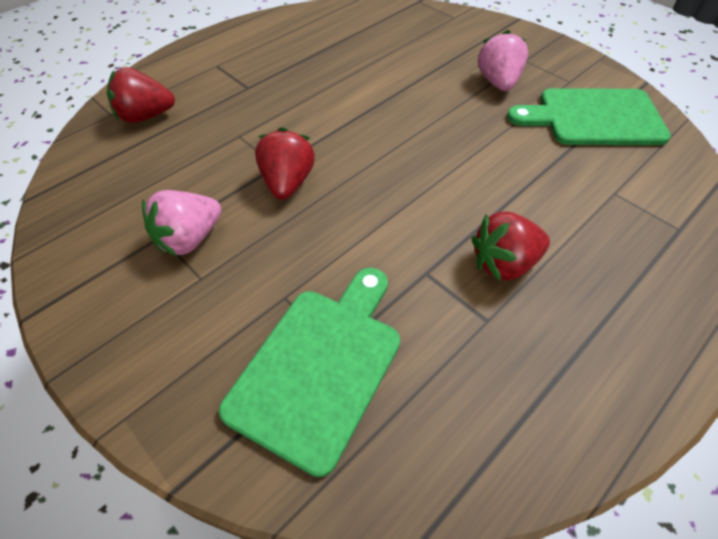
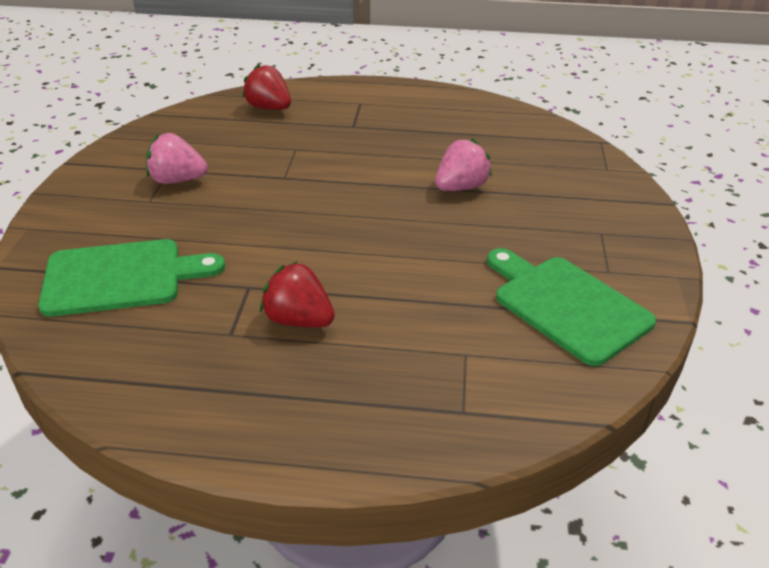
camera: 50 degrees right, 15 degrees down
red strawberry [255,127,315,200] -> none
pink strawberry [478,30,528,91] -> pink strawberry moved to [435,138,492,191]

